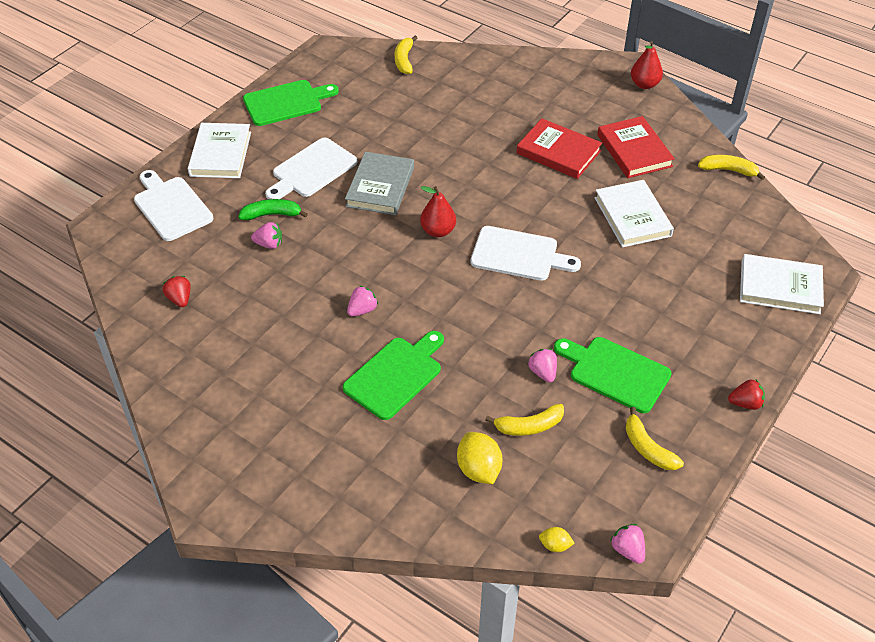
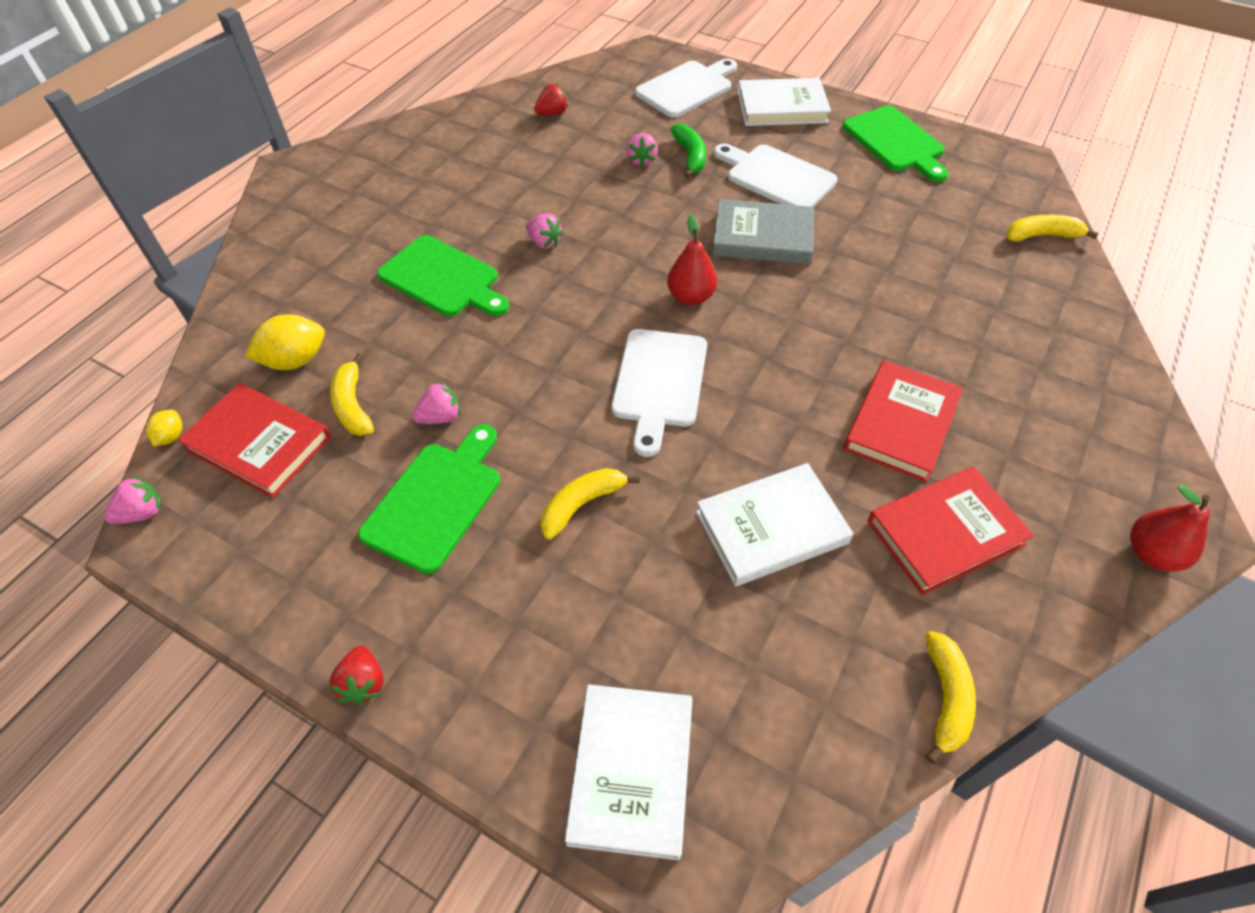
camera: 85 degrees right, 5 degrees up
yellow banana [626,407,684,470] -> yellow banana moved to [541,468,640,540]
none -> red book [178,383,331,498]

